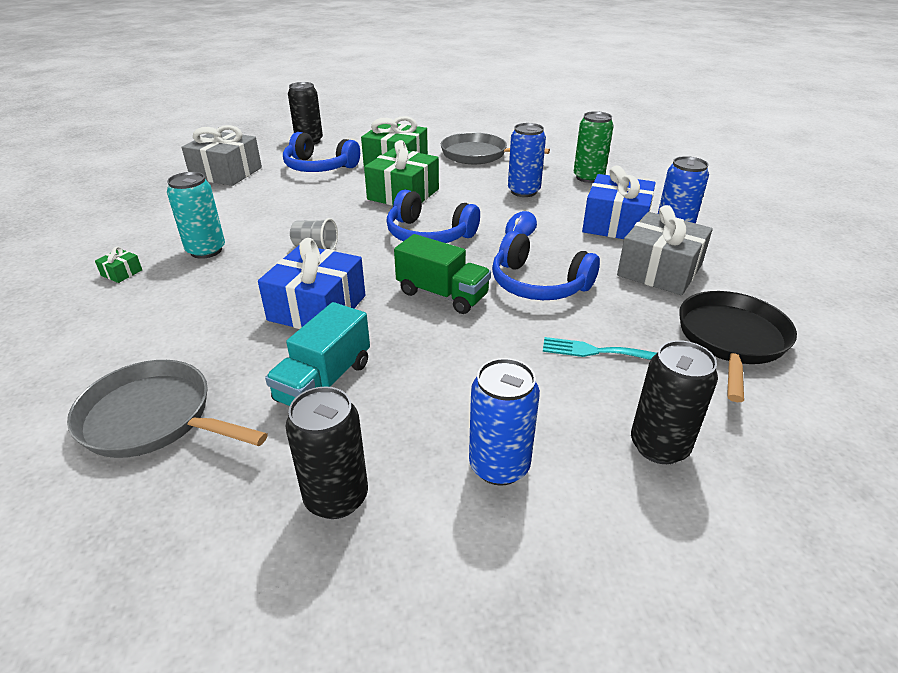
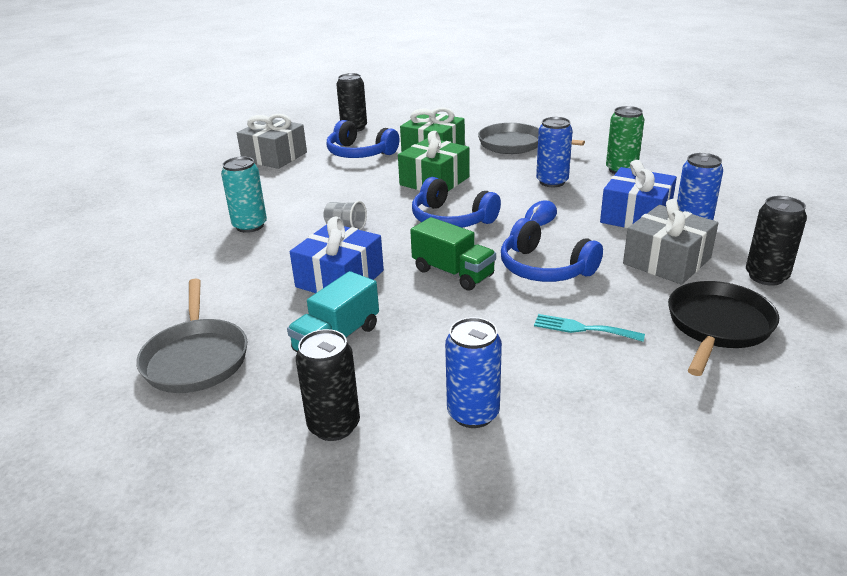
camera: 10 degrees right, 5 degrees down
grey pan [67,360,268,458] -> grey pan turned 135 degrees counterclockwise [136,279,247,393]
green gift [95,246,142,283] -> none
black can [631,340,718,464] -> black can moved to [746,196,807,286]

